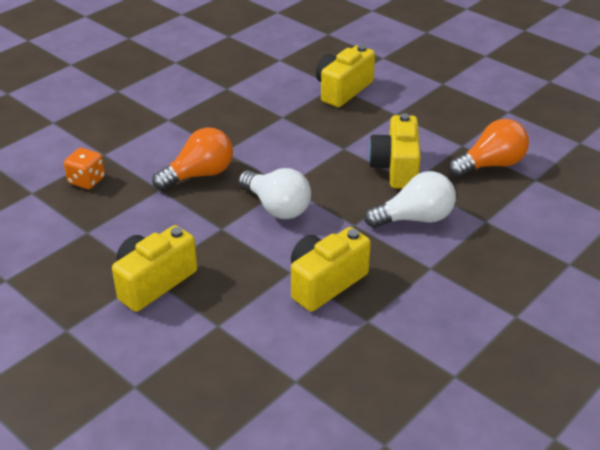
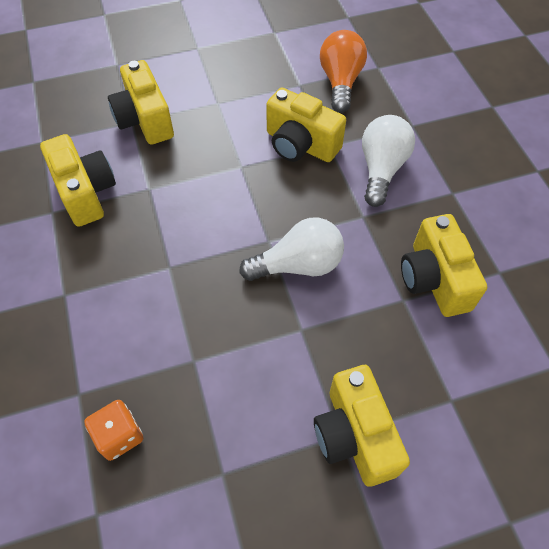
camera: 60 degrees left, 20 degrees up
orange light bulb [152,128,233,191] -> none
none -> yellow camera [40,134,116,227]

